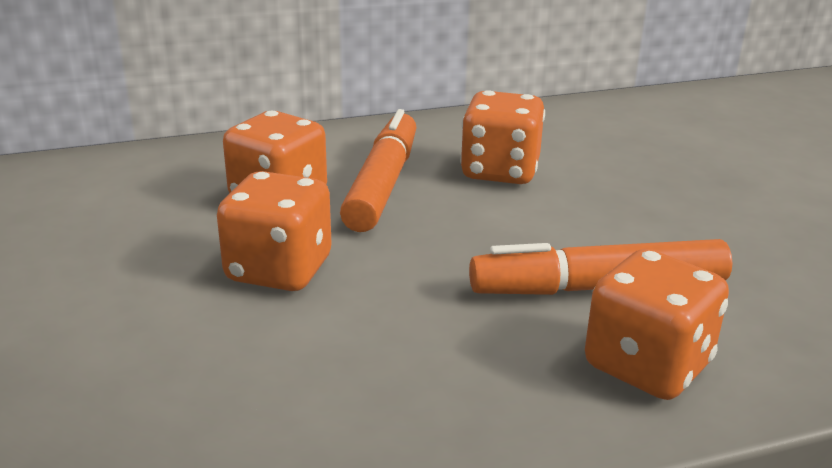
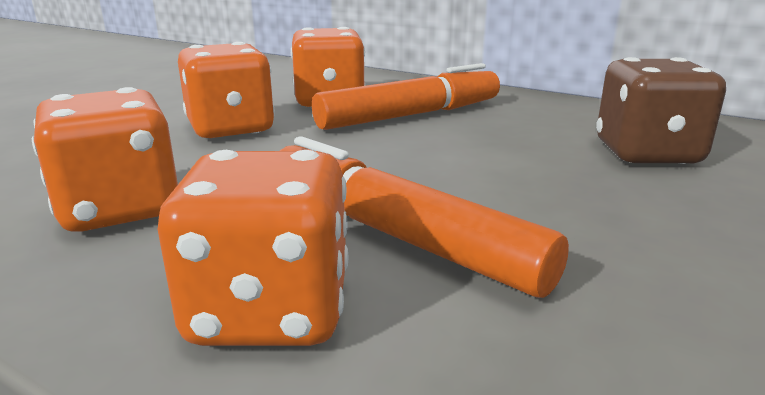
camera: 50 degrees right, 5 degrees down
orange dice [460,90,545,184] -> orange dice moved to [32,87,178,232]
none -> brown dice [596,57,726,164]

